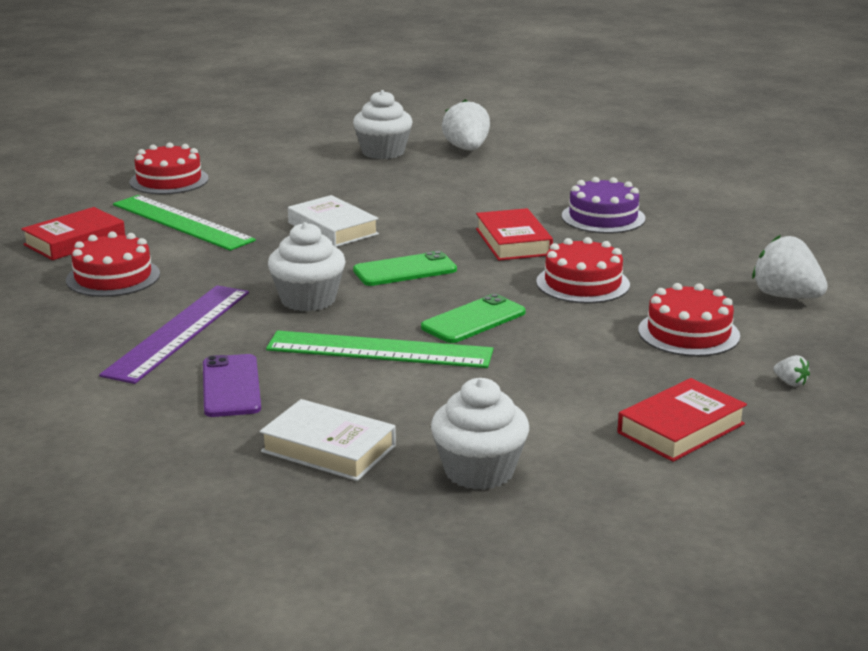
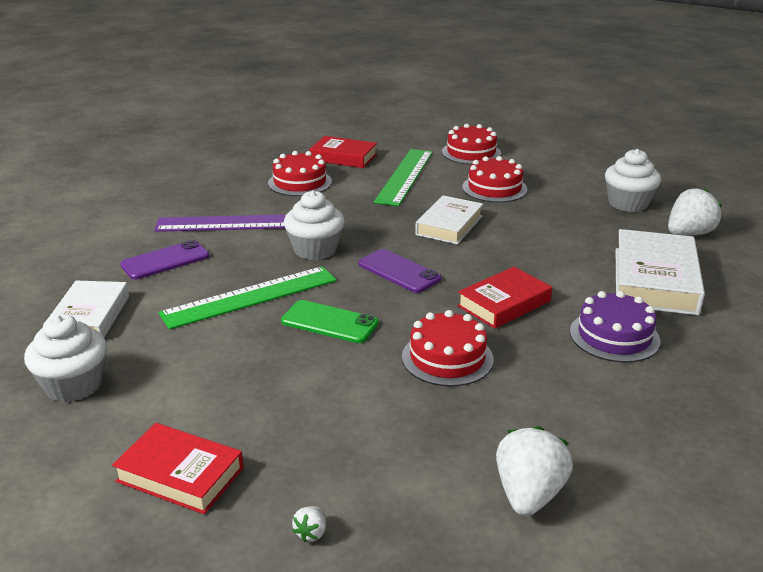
camera: 65 degrees right, 5 degrees up
green ruler [266,331,493,368] -> green ruler turned 75 degrees clockwise [159,266,337,329]
green phone [353,251,457,286] -> purple phone [358,249,442,293]
red cake [638,283,740,357] -> red cake moved to [462,156,528,202]
none -> white book [616,229,705,315]

